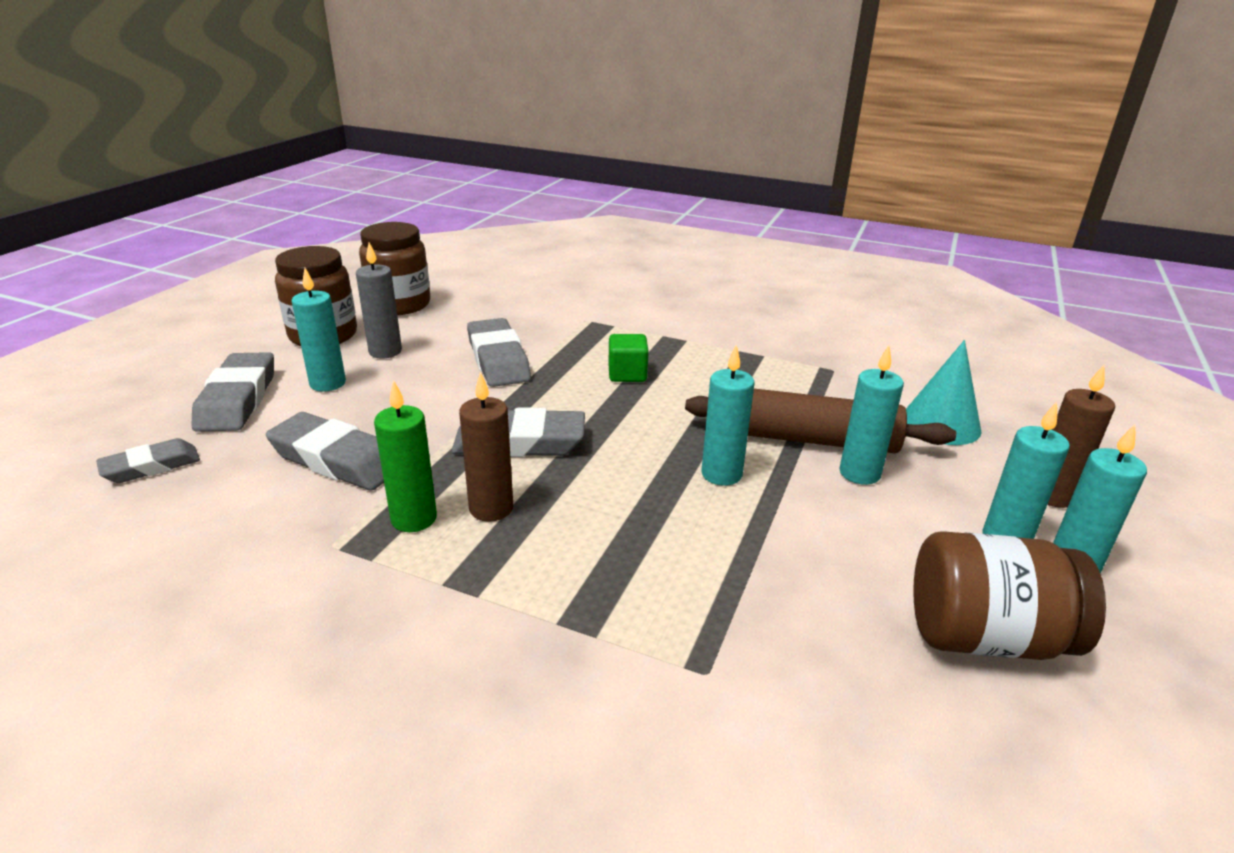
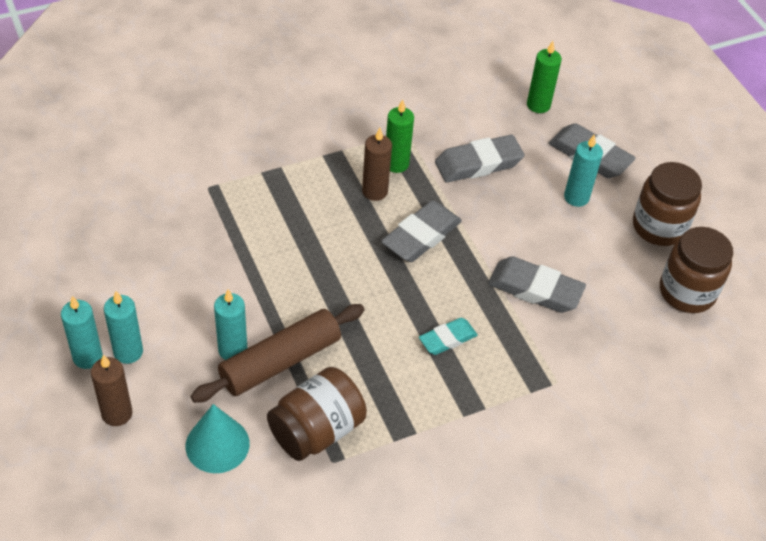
camera: 130 degrees right, 20 degrees up
grey eraser [96,438,200,483] -> green candle [527,41,562,113]
grey candle [356,243,402,359] -> none
green cube [608,334,649,382] -> turquoise eraser [419,318,478,355]
turquoise candle [701,345,754,486] -> none
brown jar [913,531,1106,660] -> brown jar moved to [267,367,367,461]

